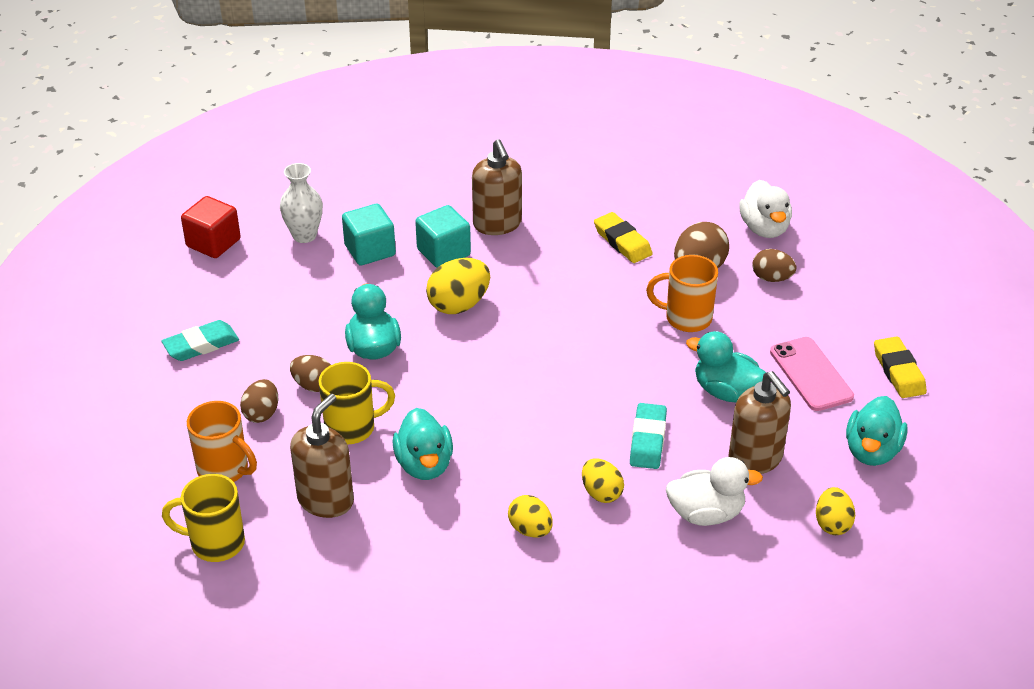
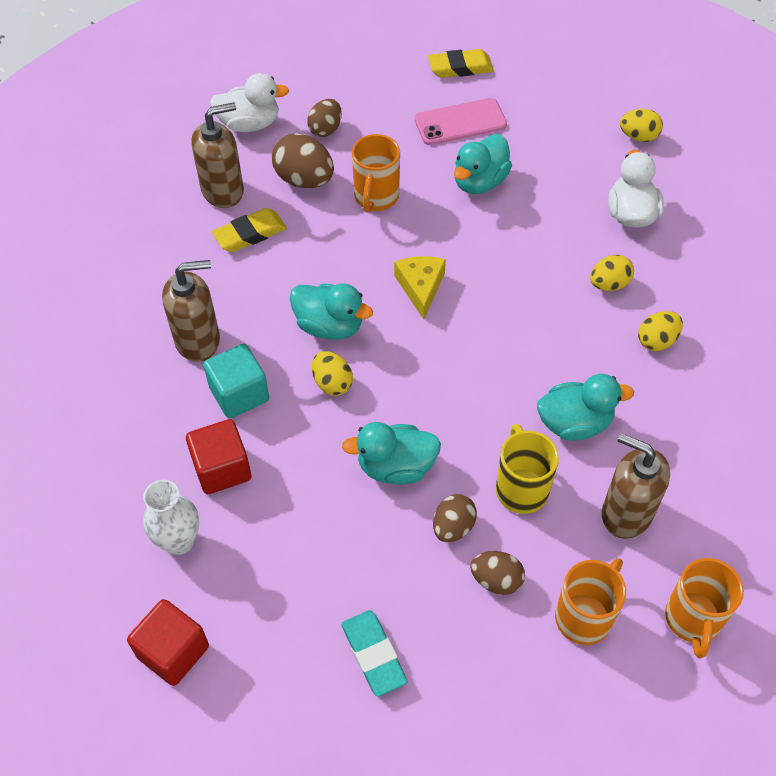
camera: 85 degrees left, 15 degrees up
yellow mug [162,474,245,562] -> orange mug [665,558,744,659]
turquoise cube [342,204,396,265] -> red cube [186,419,251,494]
yellow egg [426,258,490,314] -> yellow egg [312,351,353,396], size x0.64
turquoise eraser [630,403,667,469] -> none
brown soap dispenser [728,371,791,474] -> brown soap dispenser moved to [191,102,244,208]
turquoise duck [846,396,908,466] -> turquoise duck moved to [290,284,373,340]
none -> yellow cheese [394,256,446,319]

